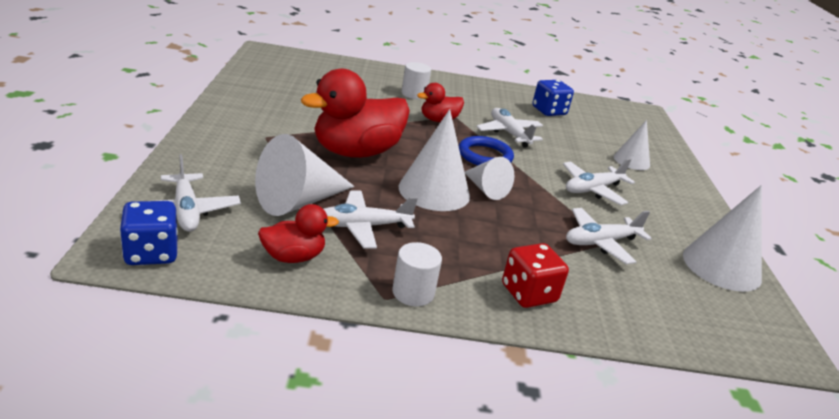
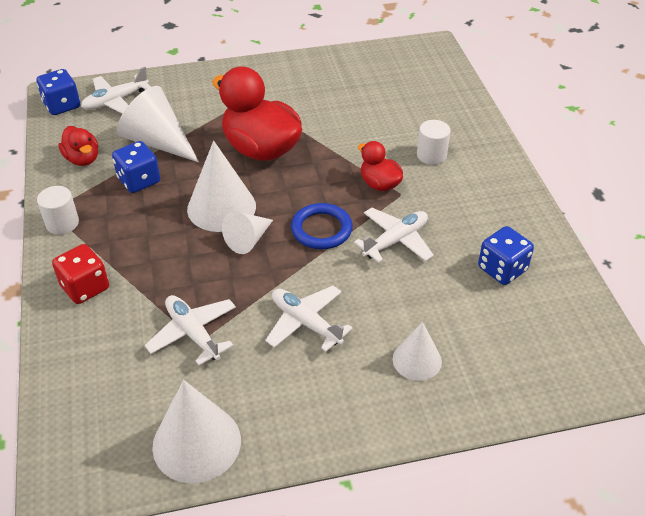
camera: 80 degrees right, 15 degrees up
white plane [324,190,418,249] -> blue dice [112,141,160,193]

